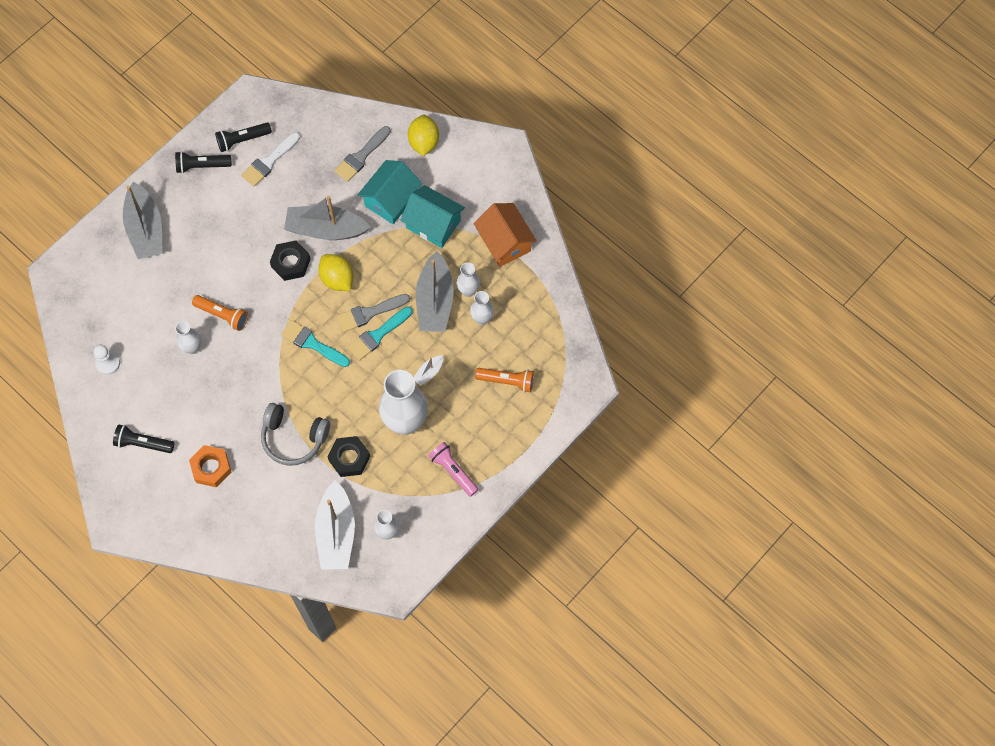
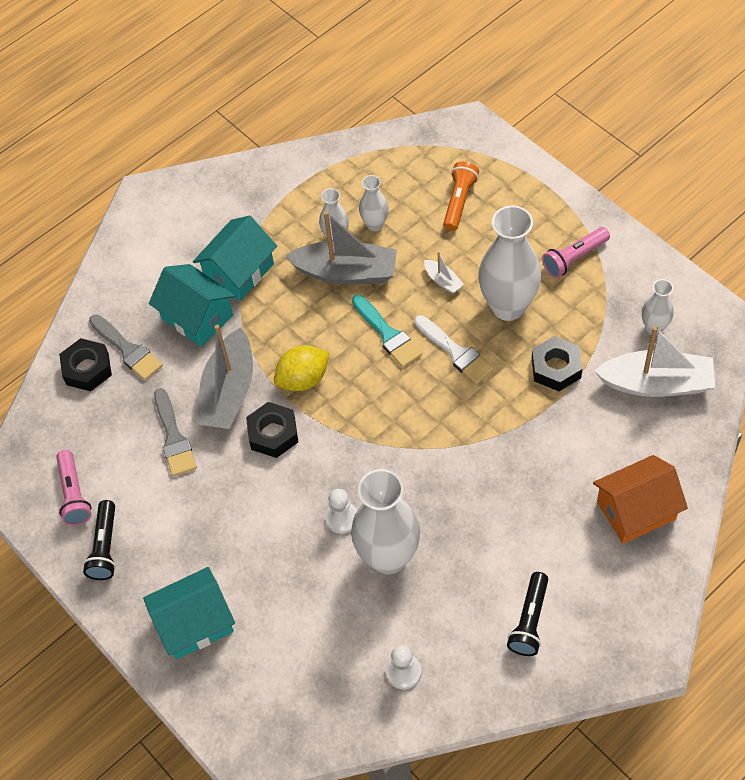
camera: 80 degrees left, 10 degrees down
grey boat [123,182,163,259] -> turquoise house [143,567,235,660]
white vase [175,321,201,354] -> white vase [351,469,420,574], size x2.00
orange nut [189,445,232,487] -> none
orange flashlight [192,295,248,331] -> white pawn [325,489,357,534]
black flashlight [215,122,272,152] -> pink flashlight [56,450,92,525]
white brush [241,132,300,186] -> white brush moved to [414,315,494,384]
grey headphones [261,403,330,466] -> none
turquoise brush [281,320,350,367] -> none
grey brush [337,294,410,332] -> grey brush moved to [154,388,197,477]
yellow lemon [408,115,439,156] -> none
orange house [473,203,537,267] -> orange house moved to [593,455,688,544]
none -> black nut [59,338,112,391]

